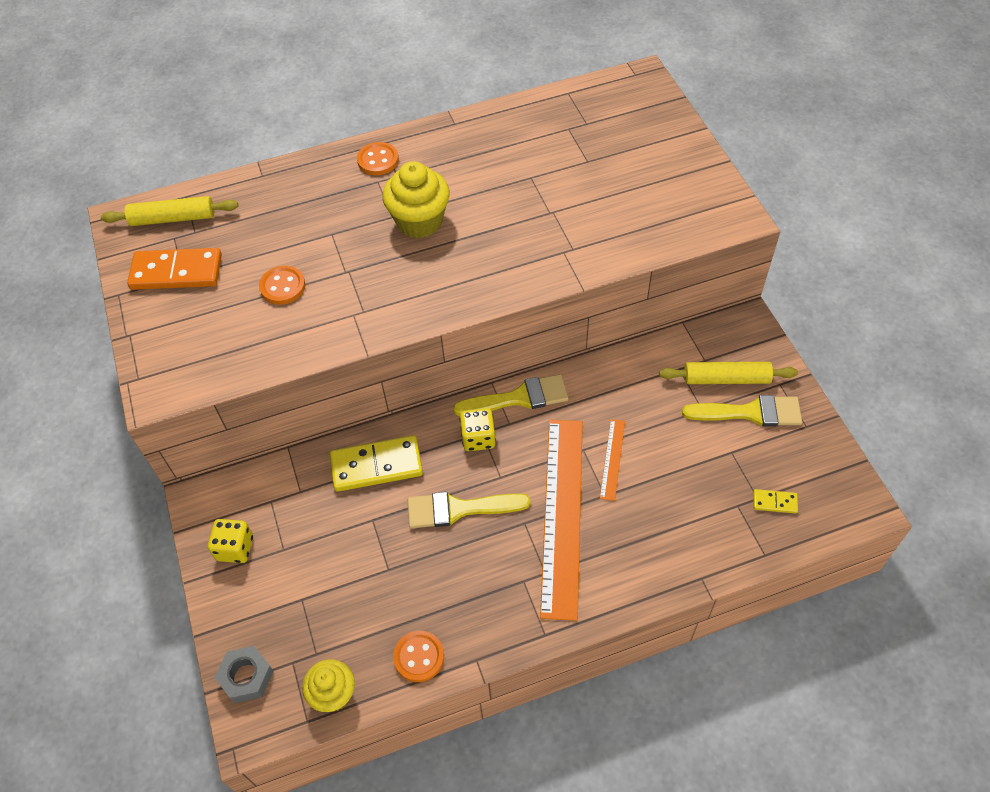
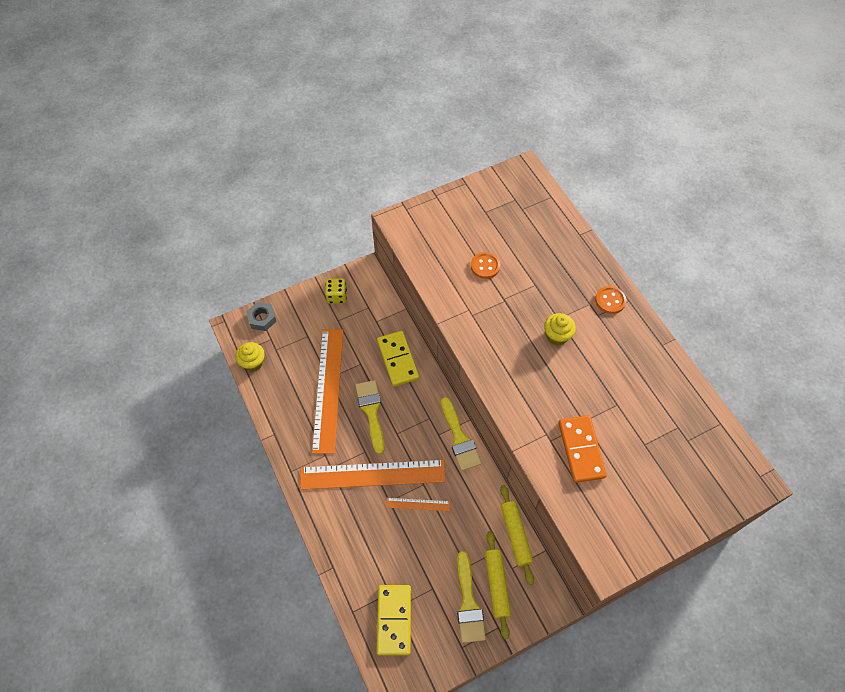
camera: 80 degrees right, 5 degrees up
yellow rolling pin [101,196,238,226] -> yellow rolling pin moved to [500,485,534,585]
orange domino [127,248,222,290] -> orange domino moved to [558,415,607,483]
yellow cupcake [382,161,450,238] -> yellow cupcake [544,313,576,345], size x0.66
orange button [393,631,444,682] -> none
yellow dice [460,408,496,451] -> none
yellow domino [753,489,798,513] -> yellow domino [377,585,411,656], size x2.14
none -> orange ruler [312,329,343,454]

